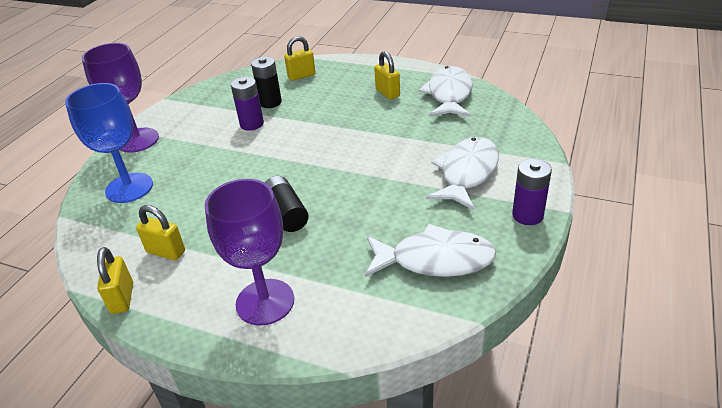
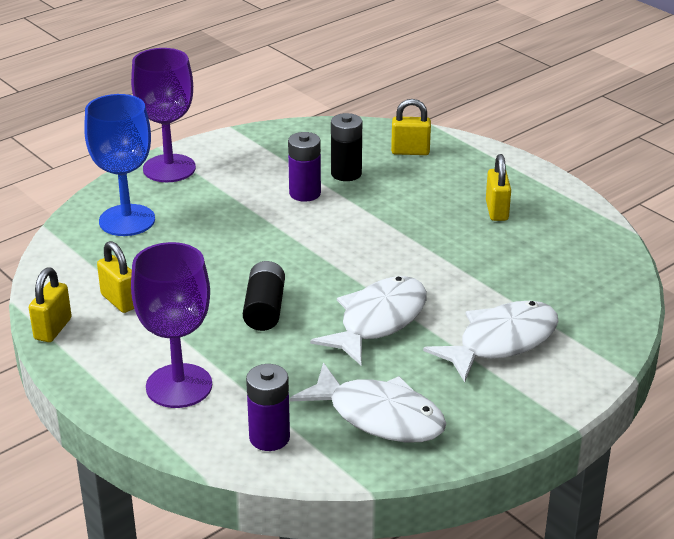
camera: 25 degrees right, 5 degrees down
white fish [419,66,473,117] -> white fish moved to [310,276,427,365]
purple battery [512,159,552,225] -> purple battery moved to [246,364,290,451]

